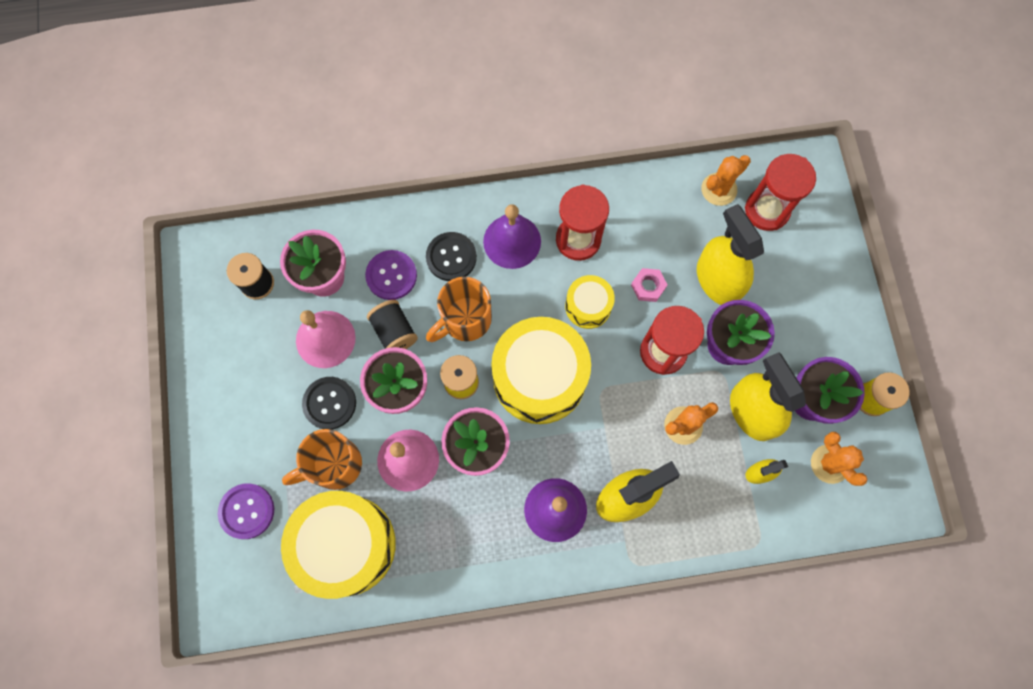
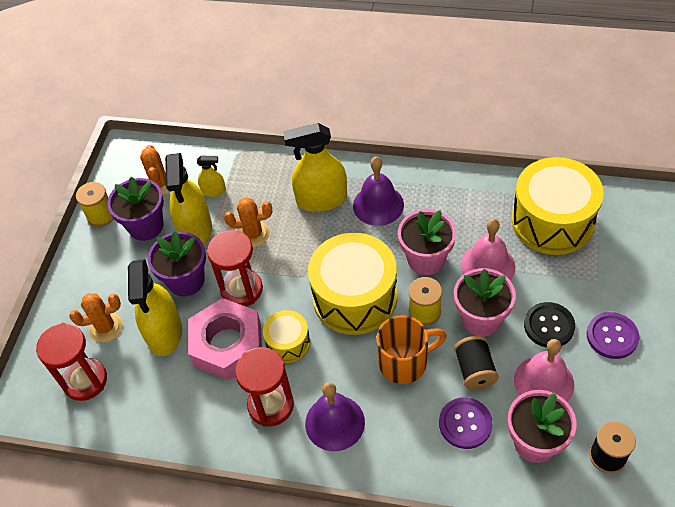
camera: 155 degrees left, 20 degrees down
purple button [218,483,274,539] -> purple button moved to [587,312,639,359]
orange mug [282,429,362,490] -> none
black button [426,232,477,281] -> none
pink nut [631,268,668,302] -> pink nut [188,298,262,381], size x2.38
orange cactus [701,155,751,206] -> orange cactus moved to [69,293,123,343]

